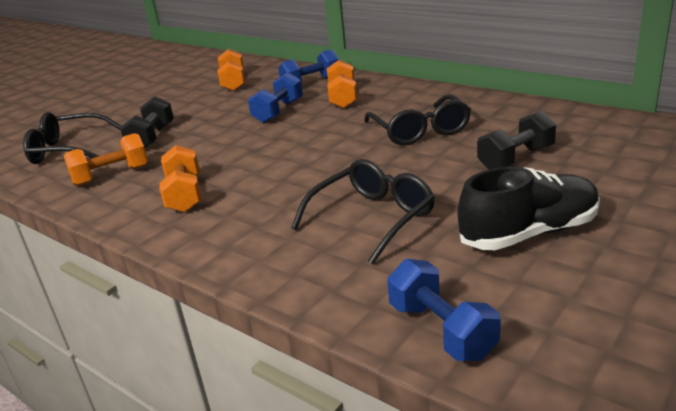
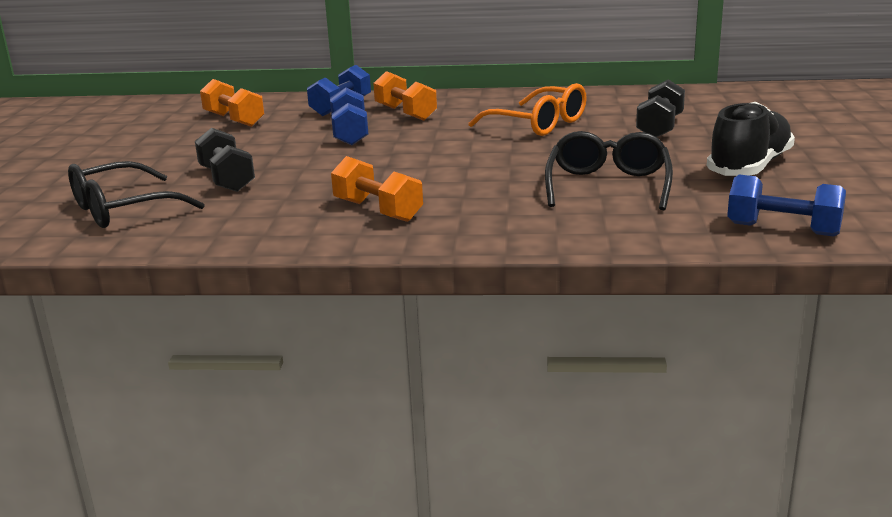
camera: 35 degrees left, 5 degrees down
orange dumbbell [64,133,148,186] -> none
black glasses [364,94,471,145] -> orange glasses [468,83,587,136]

